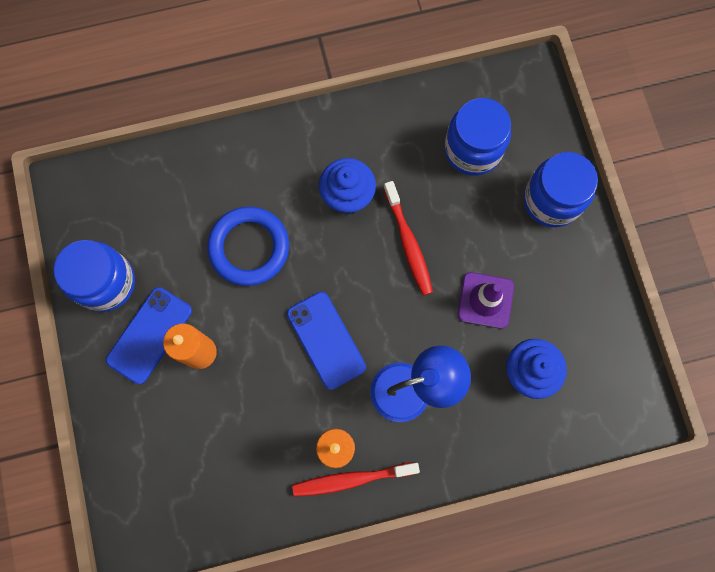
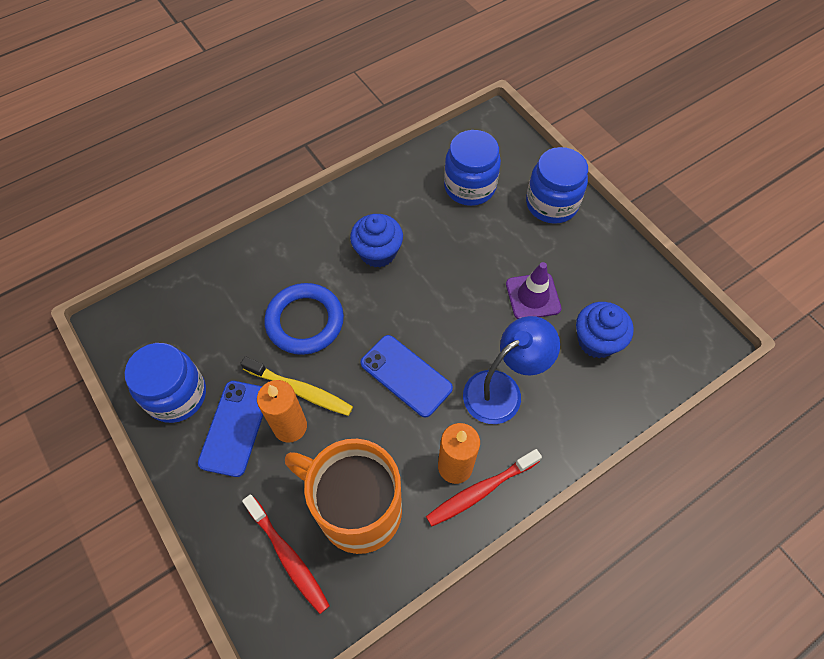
camera: 20 degrees left, 15 degrees down
red toothbrush [383,181,433,296] -> red toothbrush moved to [242,494,330,614]
none -> yellow toothbrush [240,356,353,416]
none -> orange mug [285,439,402,554]

